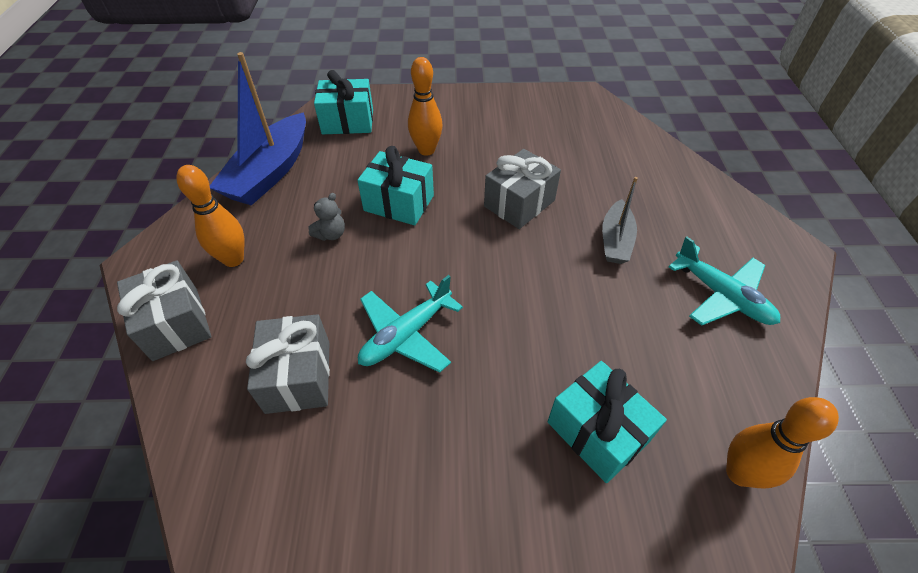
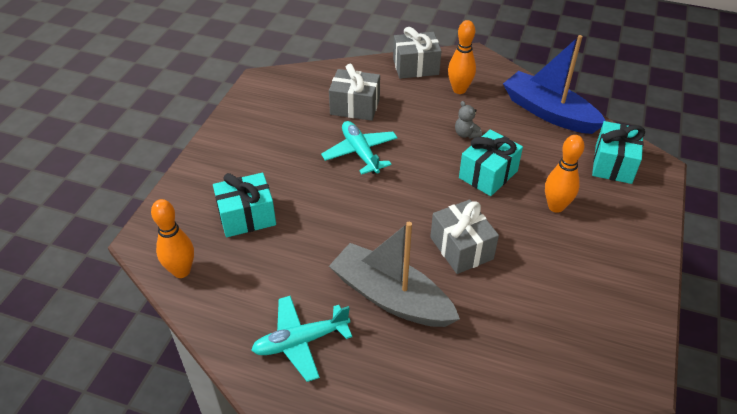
camera: 110 degrees right, 5 degrees down
grey boat [602,177,638,264] -> grey boat [329,222,460,327], size x1.77

